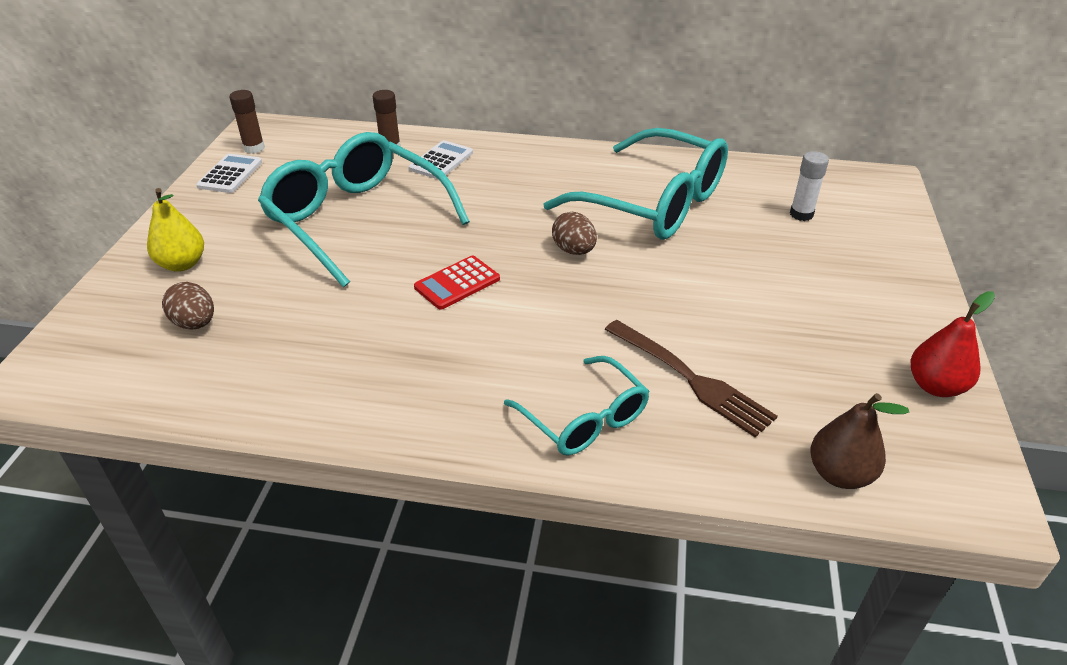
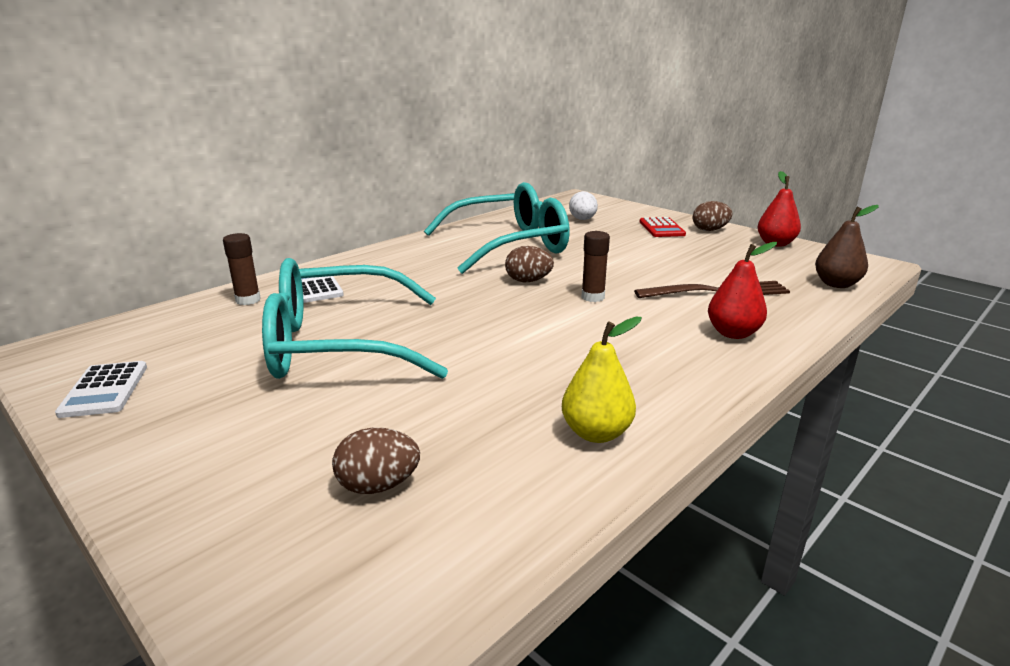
camera: 55 degrees left, 15 degrees down
yellow pear [147,188,204,272] -> yellow pear moved to [562,317,642,443]
white calculator [196,153,262,193] -> white calculator turned 150 degrees counterclockwise [55,361,147,418]
brown glue stick [230,90,265,154] -> brown glue stick moved to [581,231,610,302]
red calculator [414,256,500,310] -> red calculator moved to [640,217,686,237]
turquoise glasses [504,356,650,455] -> red pear [708,242,777,339]
white glue stick [790,151,829,221] -> white egg [569,191,598,220]
none -> brown egg [693,201,732,231]

